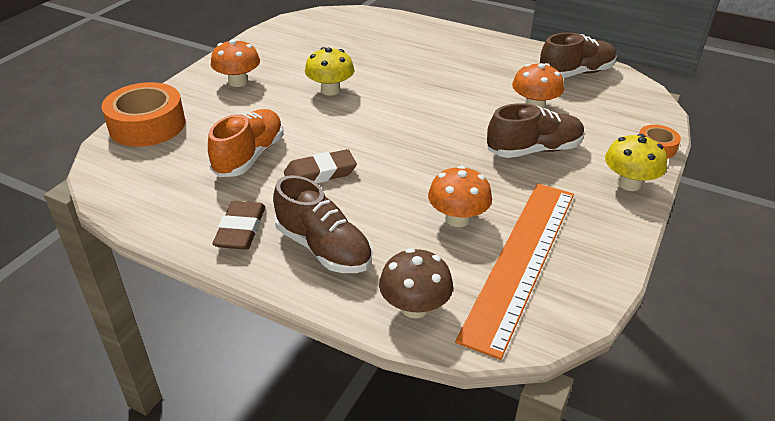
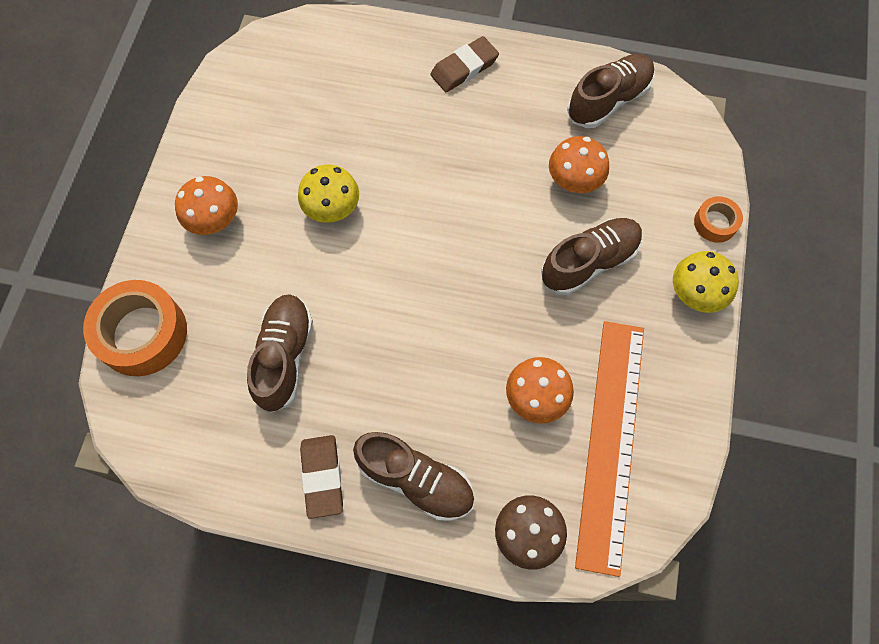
camera: 15 degrees left, 30 degrees up
orange shoe [208,109,283,177] -> brown shoe [247,294,313,413]
brown eraser [284,149,357,183] -> brown eraser moved to [430,36,499,92]

